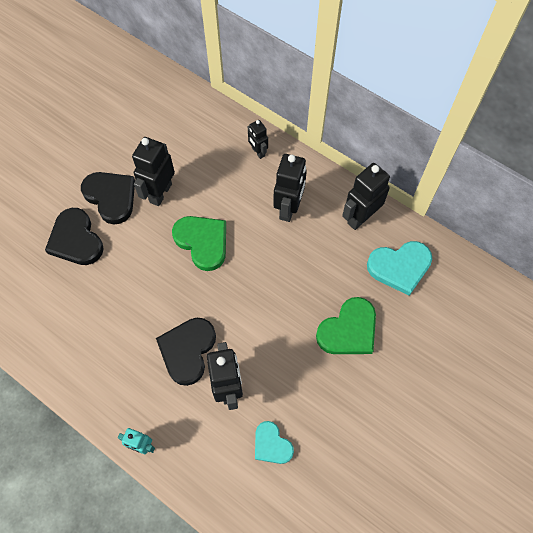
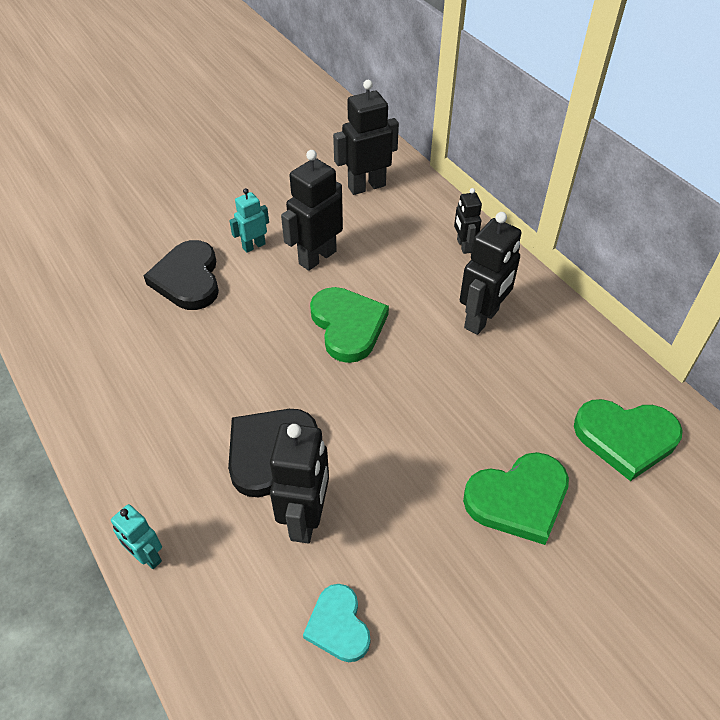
camera: 20 degrees right, 15 degrees down
black heart [81,172,135,224] -> turquoise robot [229,188,269,253]
black robot [342,163,390,230] -> black robot moved to [333,80,399,195]
turquoise heart [367,241,432,296] -> green heart [574,399,683,481]

